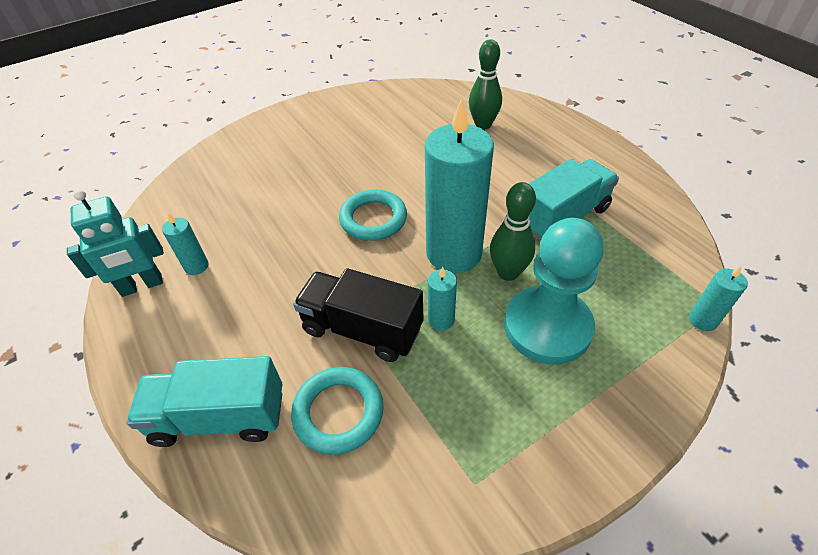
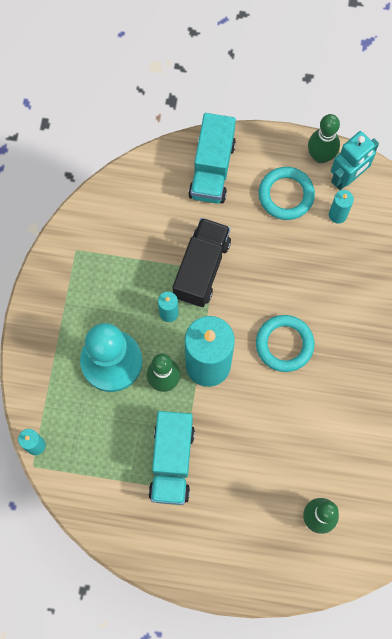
camera: 130 degrees right, 25 degrees up
turquoise robot [67,190,164,297] -> turquoise robot turned 150 degrees counterclockwise [331,131,379,190]
turquoise truck [126,356,282,447] -> turquoise truck turned 150 degrees clockwise [188,113,236,204]
turquoise ring [291,367,384,455] -> turquoise ring moved to [259,167,315,220]
black truck [293,268,423,362] -> black truck turned 45 degrees counterclockwise [173,218,231,307]
none -> green bowling pin [308,114,340,163]

